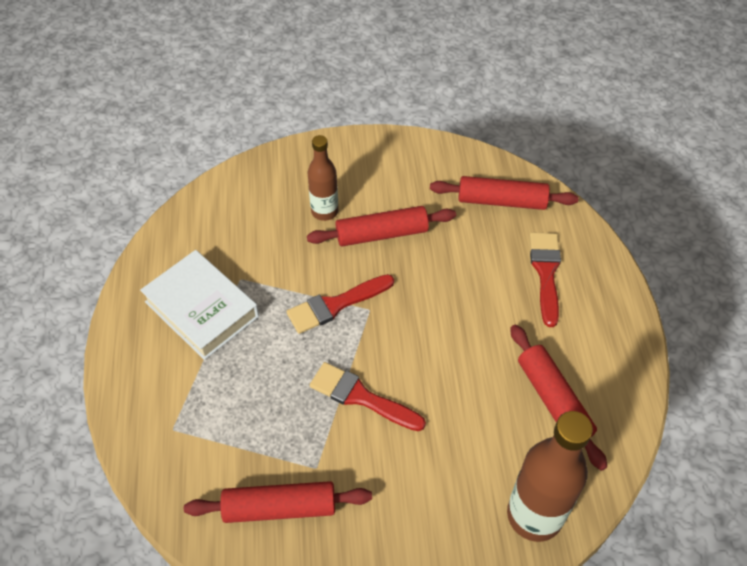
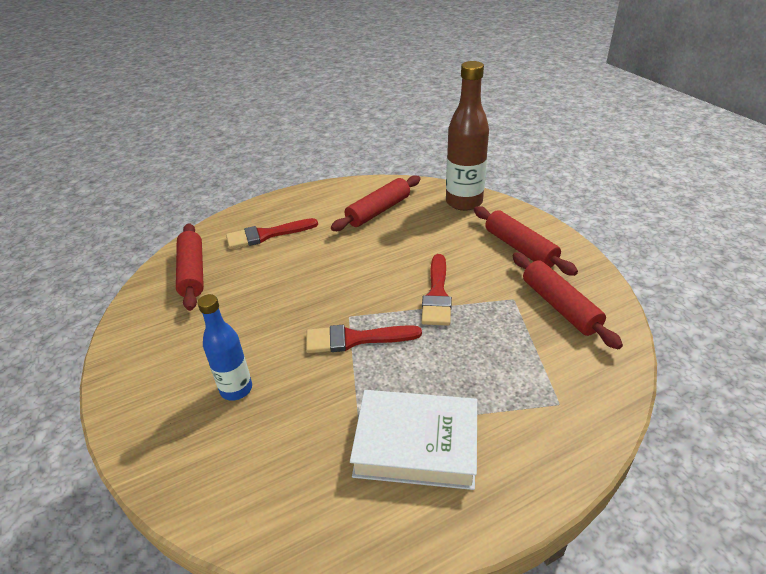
camera: 110 degrees left, 15 degrees down
white book [140,250,259,360] -> white book turned 75 degrees clockwise [350,390,477,490]
red brush [286,274,394,334] -> red brush turned 135 degrees clockwise [306,325,422,353]
brown bottle [307,135,338,221] -> blue bottle [197,294,252,401]
red rolling pin [307,206,456,246] -> red rolling pin moved to [474,206,578,276]

